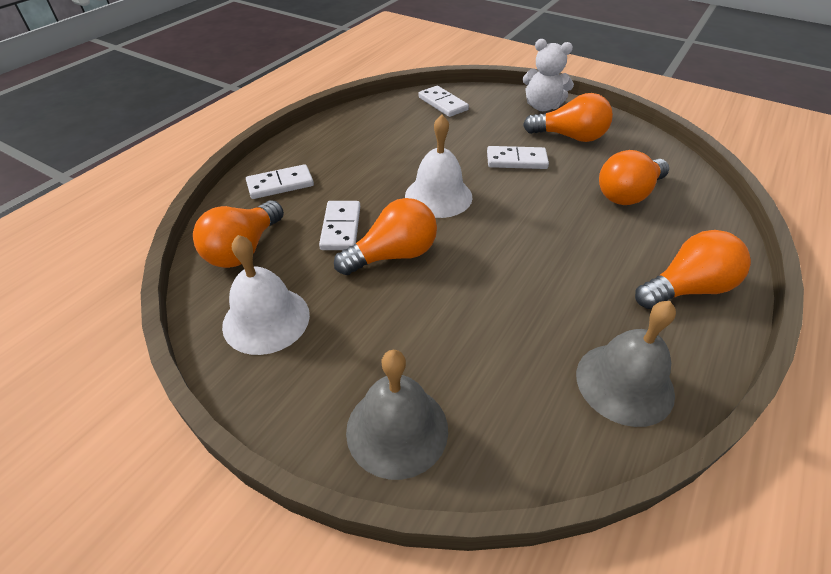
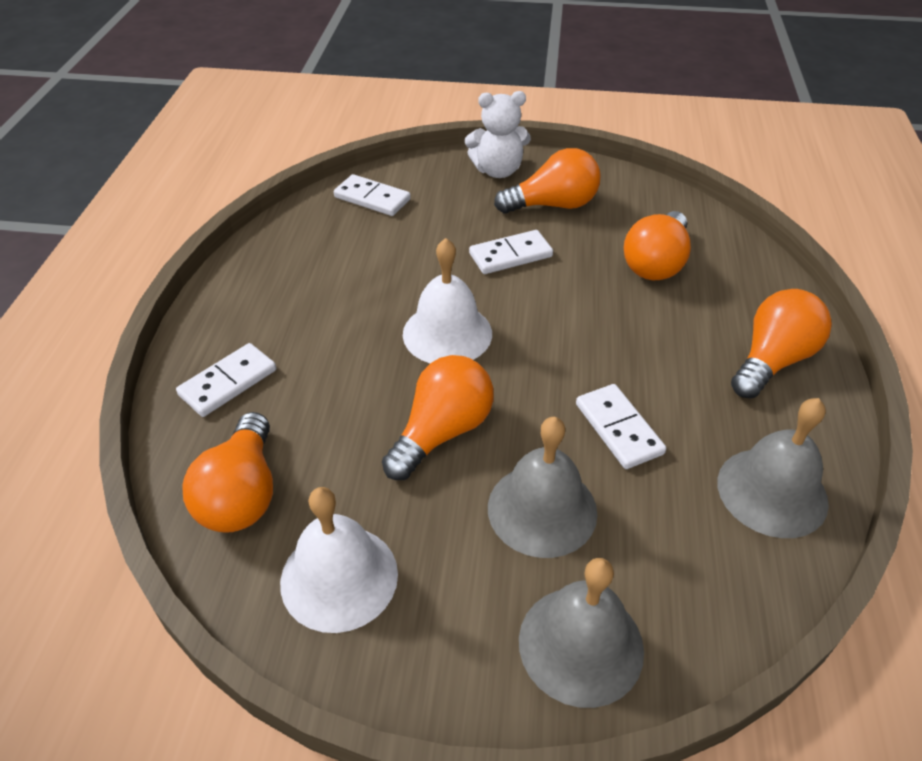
camera: 25 degrees left, 0 degrees up
white domino [319,201,360,250] -> white domino moved to [576,384,666,469]
none -> grey bell [488,417,597,558]

